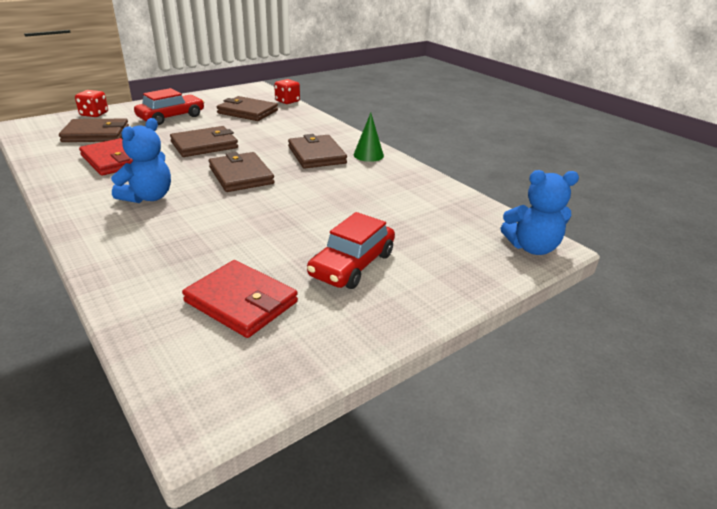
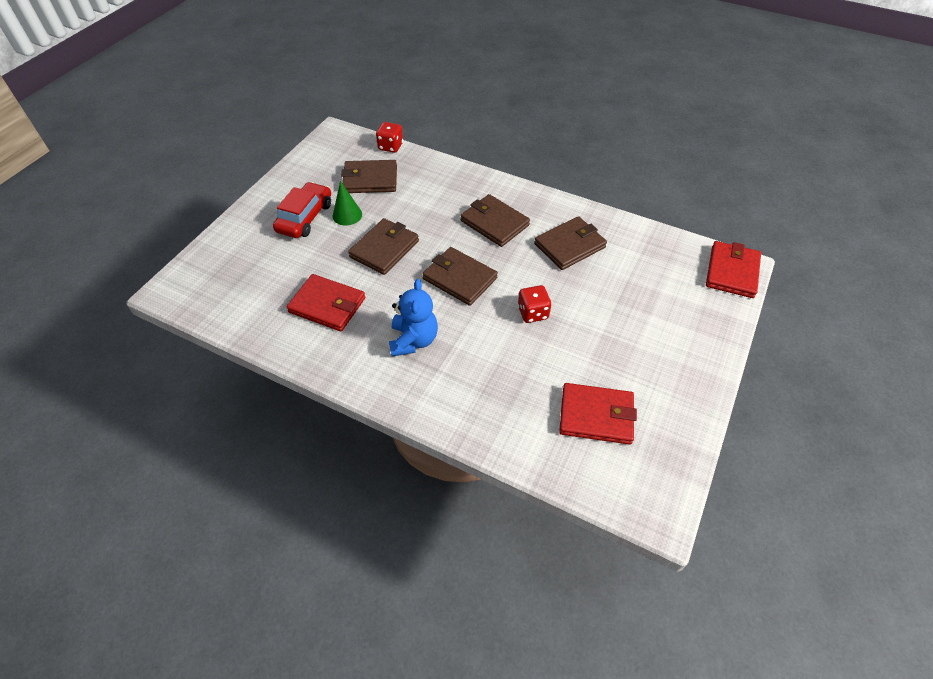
camera: 25 degrees left, 20 degrees up
brown wallet [59,119,129,142] -> brown wallet moved to [534,216,607,270]
red dice [75,90,108,117] -> red dice moved to [518,285,551,323]
red car [307,212,395,289] -> none
green cone [354,112,384,162] -> green cone moved to [333,181,362,226]
blue teddy bear [501,170,579,255] -> red wallet [706,241,761,298]

